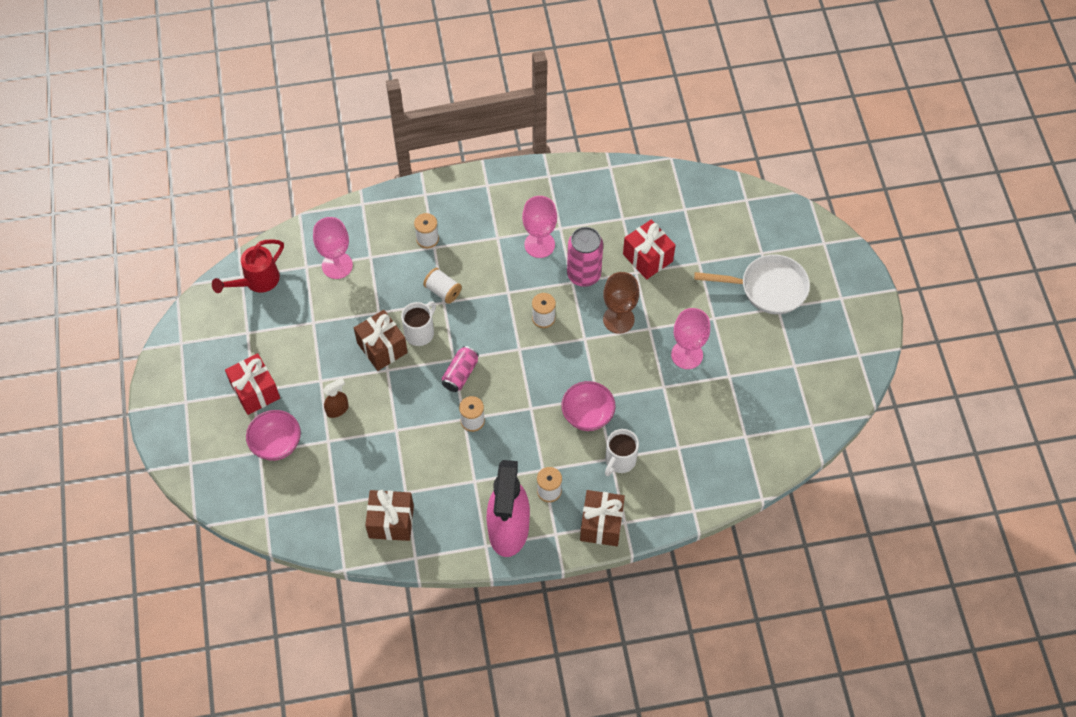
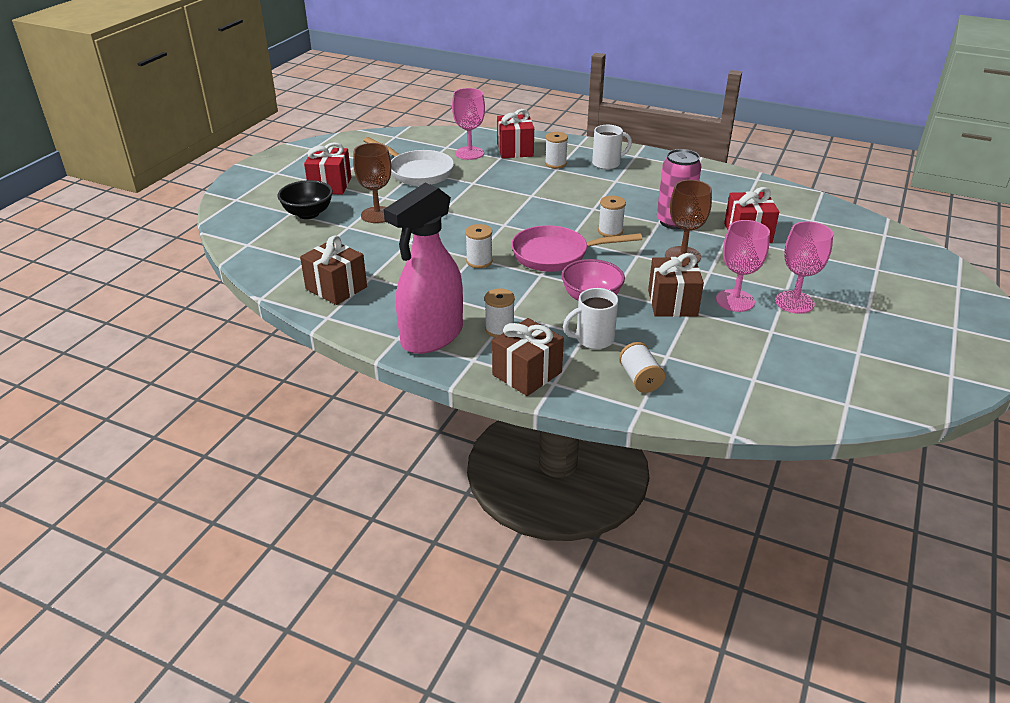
camera: 35 degrees right, 25 degrees down
red watering can [212,239,284,293] -> none
pink bowl [246,410,301,461] -> black bowl [277,180,333,219]
brown spray bottle [323,377,349,418] -> brown goblet [353,143,391,223]
brown gift [354,310,408,371] -> brown gift moved to [648,253,704,317]
white mug [401,301,436,346] -> white mug moved to [592,125,632,170]
white spool [423,268,462,304] -> white spool moved to [619,342,665,393]
pink can [442,346,479,392] -> none
pink goblet [522,196,557,258] -> pink goblet moved to [775,221,833,314]
white pan [694,254,810,314] -> white pan moved to [363,137,454,186]
none -> red gift [497,109,534,158]
none -> pink pan [511,225,642,272]

